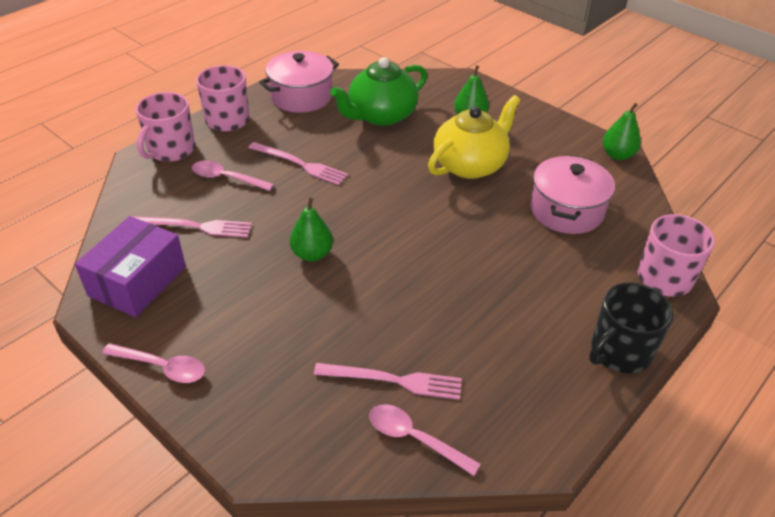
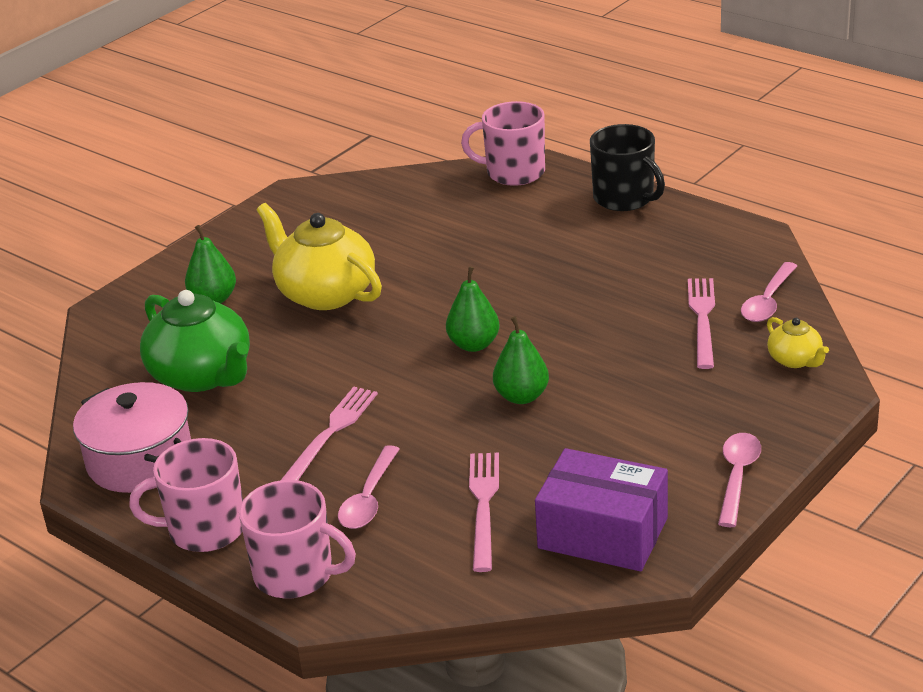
camera: 90 degrees left, 10 degrees down
pink pot [530,155,615,234] -> none
green pear [603,103,641,160] -> green pear moved to [446,266,500,352]
none -> yellow teapot [767,317,829,368]

